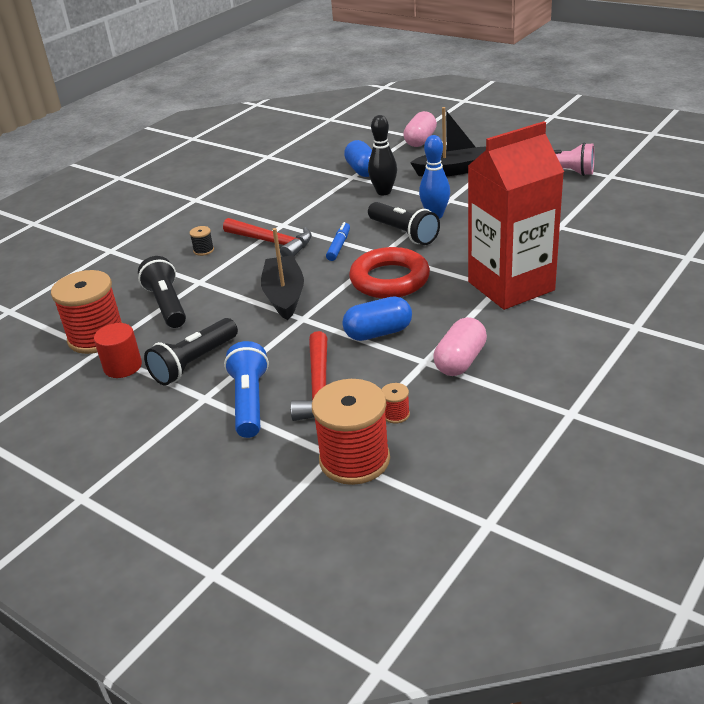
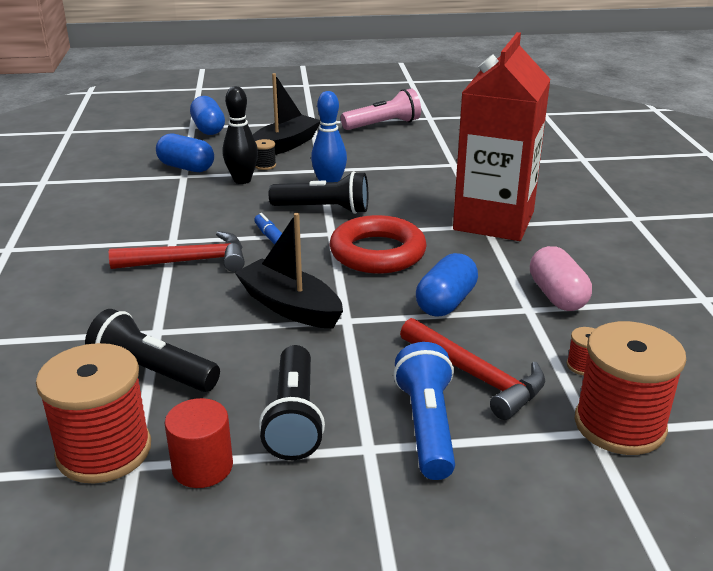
camera: 45 degrees left, 5 degrees down
black spool [189,226,214,256] -> black spool moved to [255,139,276,170]
blue flashlight [224,341,269,438] -> blue flashlight turned 45 degrees clockwise [393,342,455,480]
pink capsule [403,111,437,147] -> blue capsule [190,96,225,135]

